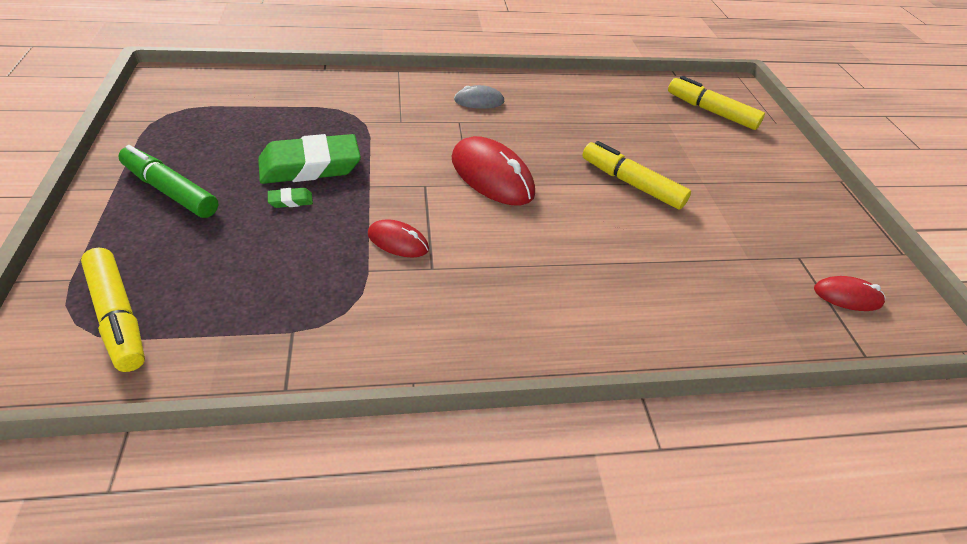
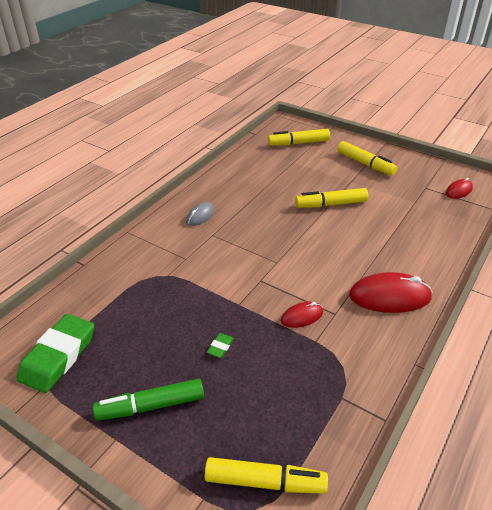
camera: 45 degrees left, 5 degrees down
green eraser [258,134,361,184] -> green eraser moved to [16,314,94,393]
red mouse [452,136,535,205] -> red mouse moved to [349,272,433,313]
none -> yellow marker [337,141,397,176]

